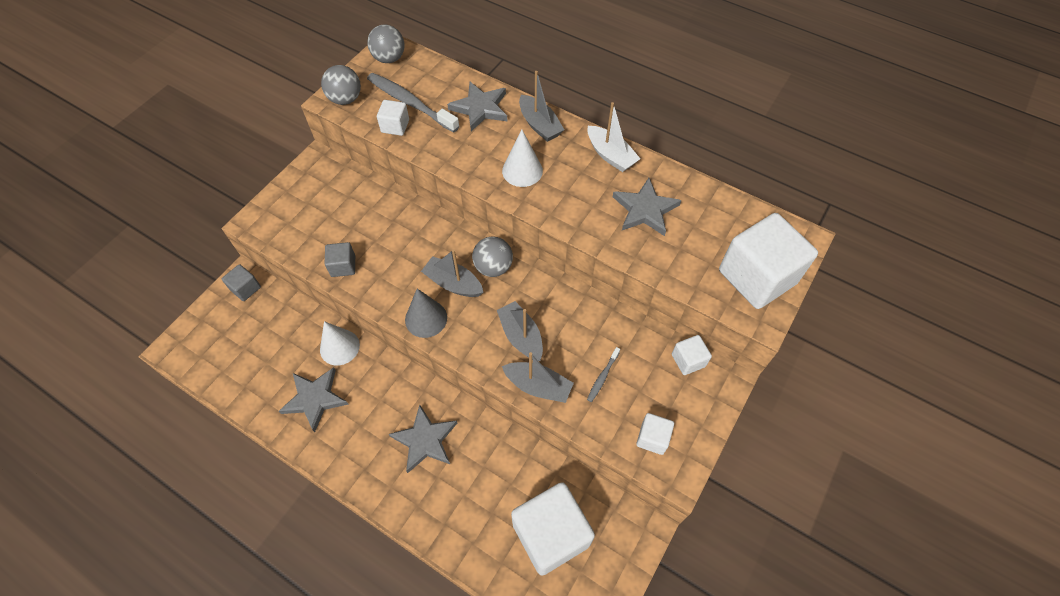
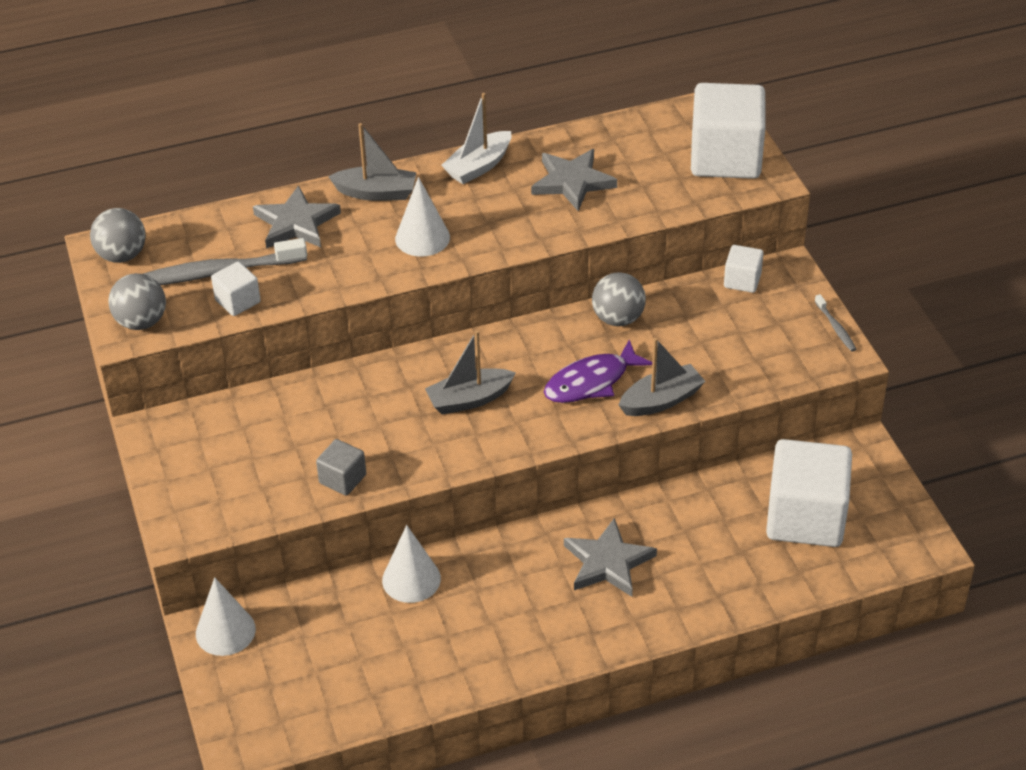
camera: 50 degrees left, 15 degrees down
grey cube [222,264,261,301] -> white cone [196,577,256,656]
grey star [279,367,349,432] -> none
grey cone [405,289,447,338] -> none
grey ball [472,236,513,277] -> grey ball moved to [592,272,646,326]
grey boat [497,301,543,361] -> purple fish [544,340,652,403]
white boat [587,102,640,172] -> white boat turned 135 degrees clockwise [442,93,511,184]
grey toothbrush [587,347,620,402] -> grey toothbrush moved to [814,294,856,352]
white cube [636,413,674,455] -> none

